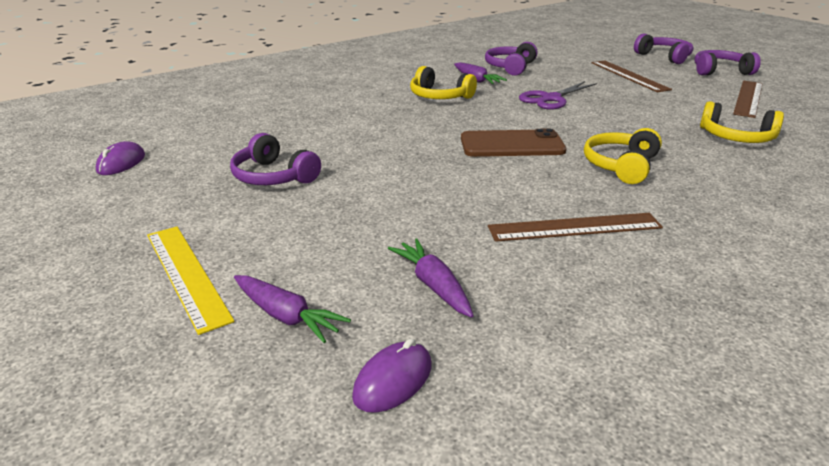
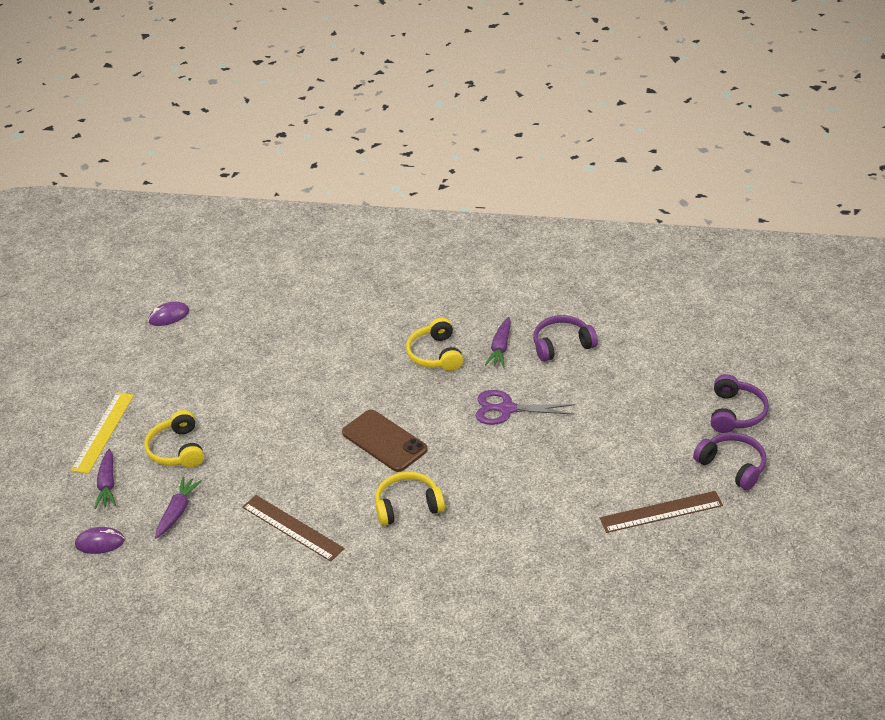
camera: 50 degrees right, 10 degrees up
purple headphones [230,133,321,185] -> none
brown ruler [592,60,672,92] -> none
yellow headphones [700,101,784,143] -> yellow headphones moved to [144,410,204,468]

